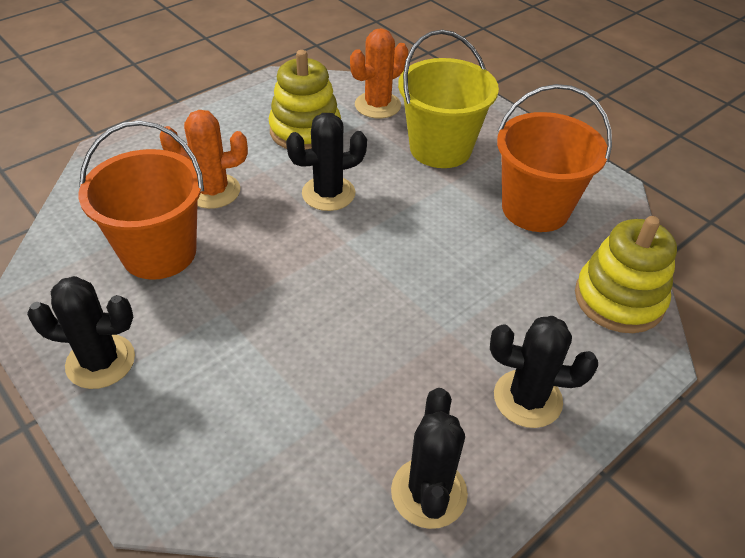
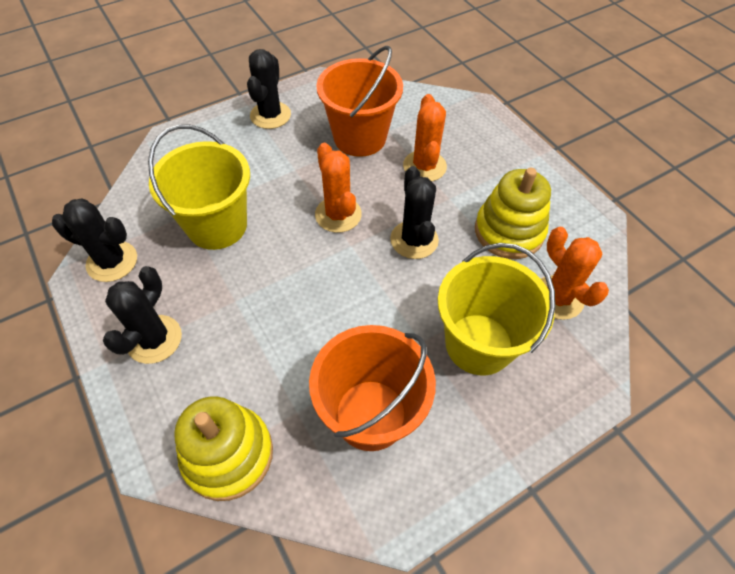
camera: 100 degrees right, 10 degrees up
none -> yellow bucket [148,124,250,250]
none -> orange cactus [315,143,362,233]

